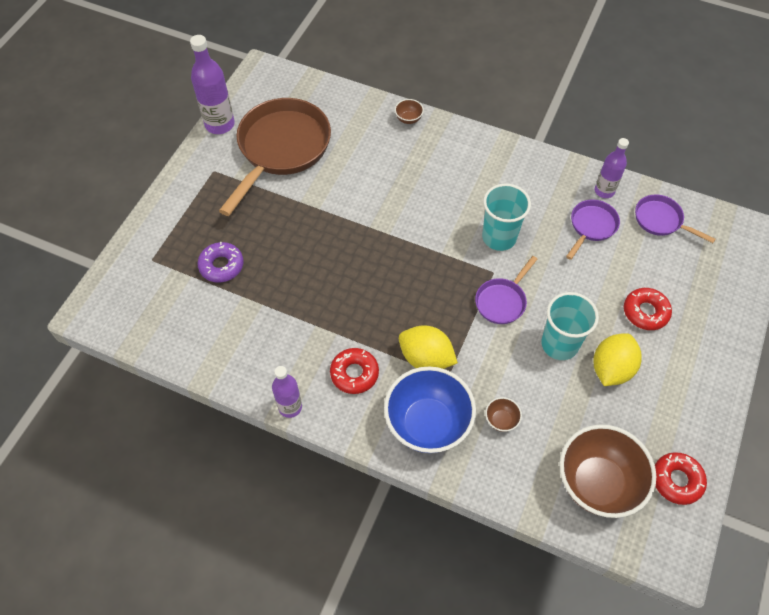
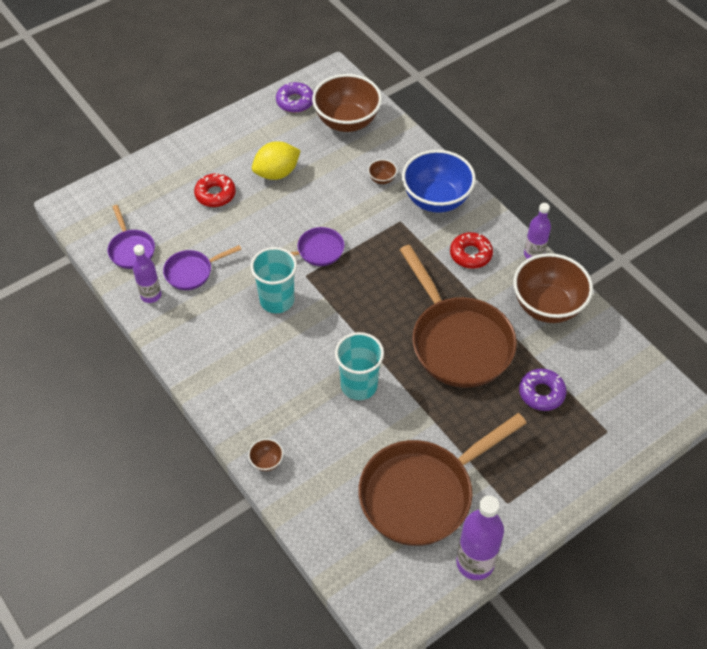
camera: 150 degrees left, 5 degrees down
yellow lemon [399,325,458,369] -> none
turquoise cup [541,292,599,360] -> turquoise cup moved to [335,332,384,400]
red donut [655,452,707,505] -> purple donut [276,82,313,113]
none -> brown pan [400,245,517,388]
none -> brown bowl [513,253,593,323]

